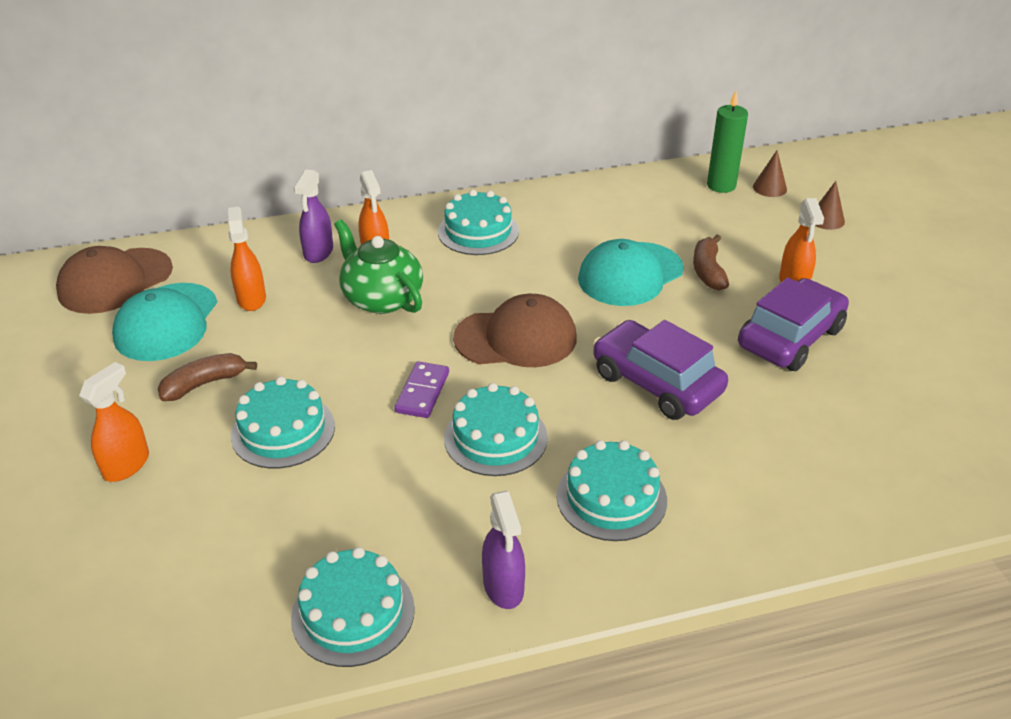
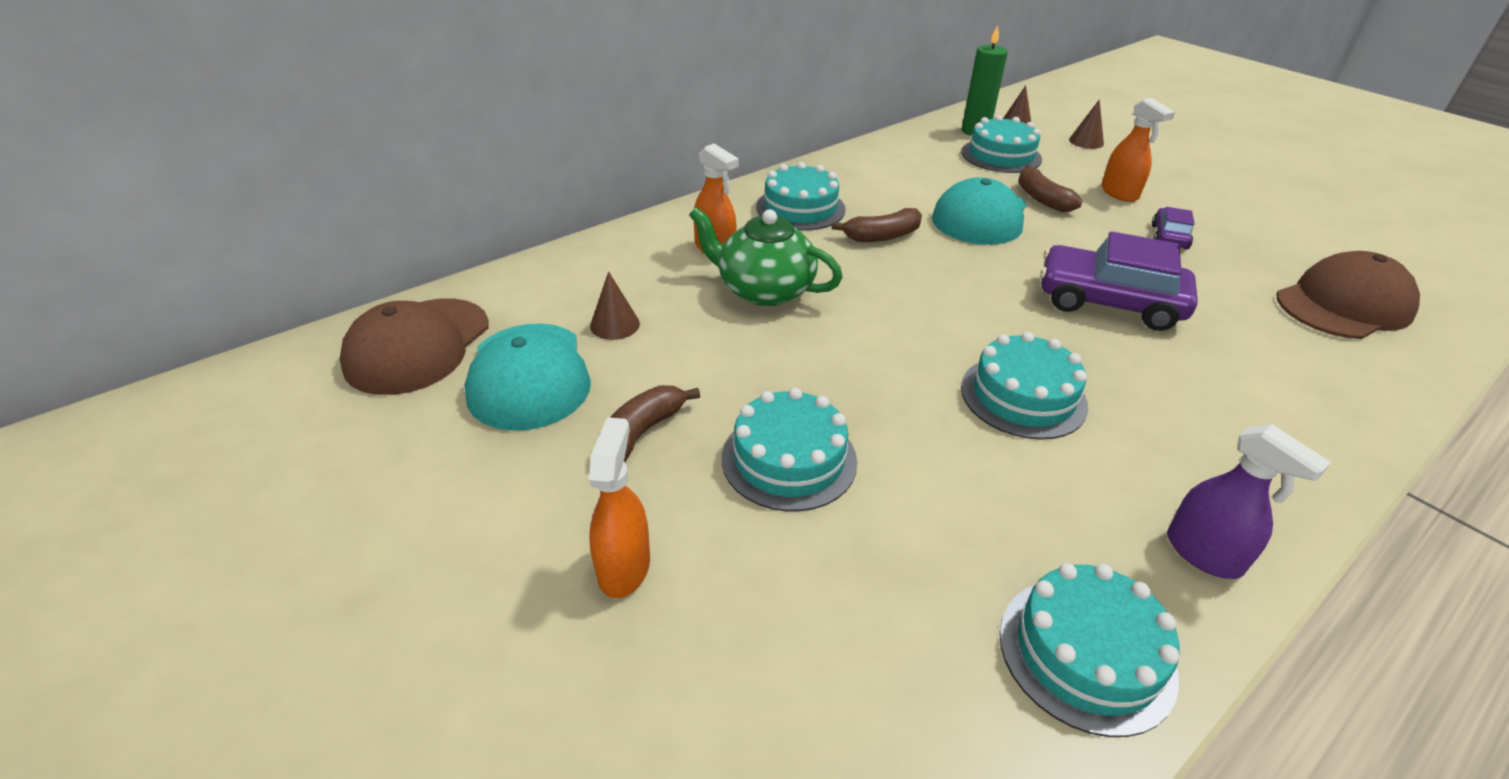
camera: 25 degrees left, 0 degrees up
orange spray bottle [228,206,266,311] -> brown cone [590,271,640,340]
purple spray bottle [294,169,333,263] -> none
purple domino [394,361,449,418] -> none
brown cap [453,294,577,367] -> brown cap moved to [1276,251,1420,339]
turquoise cake [557,440,667,541] -> turquoise cake moved to [961,115,1042,173]
purple car [738,277,849,371] -> purple car [1152,207,1195,250], size x0.50
none -> brown banana [832,208,922,242]

